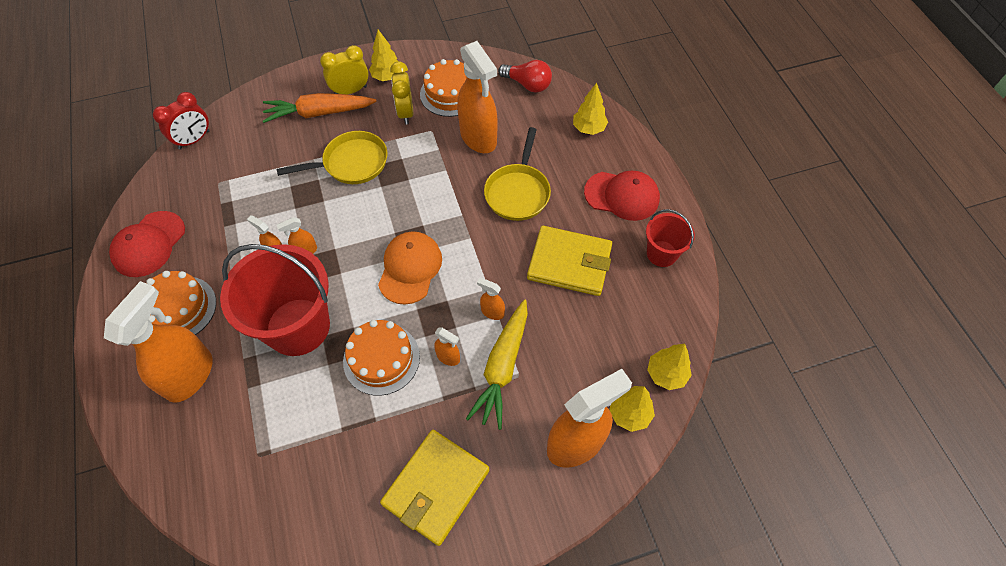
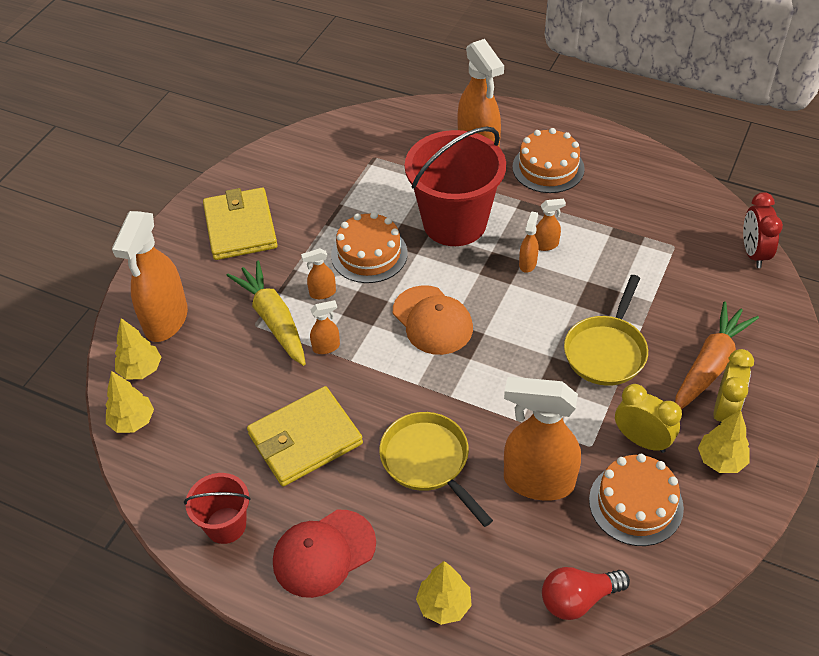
camera: 135 degrees right, 10 degrees down
red cap [109,211,185,277] -> none

